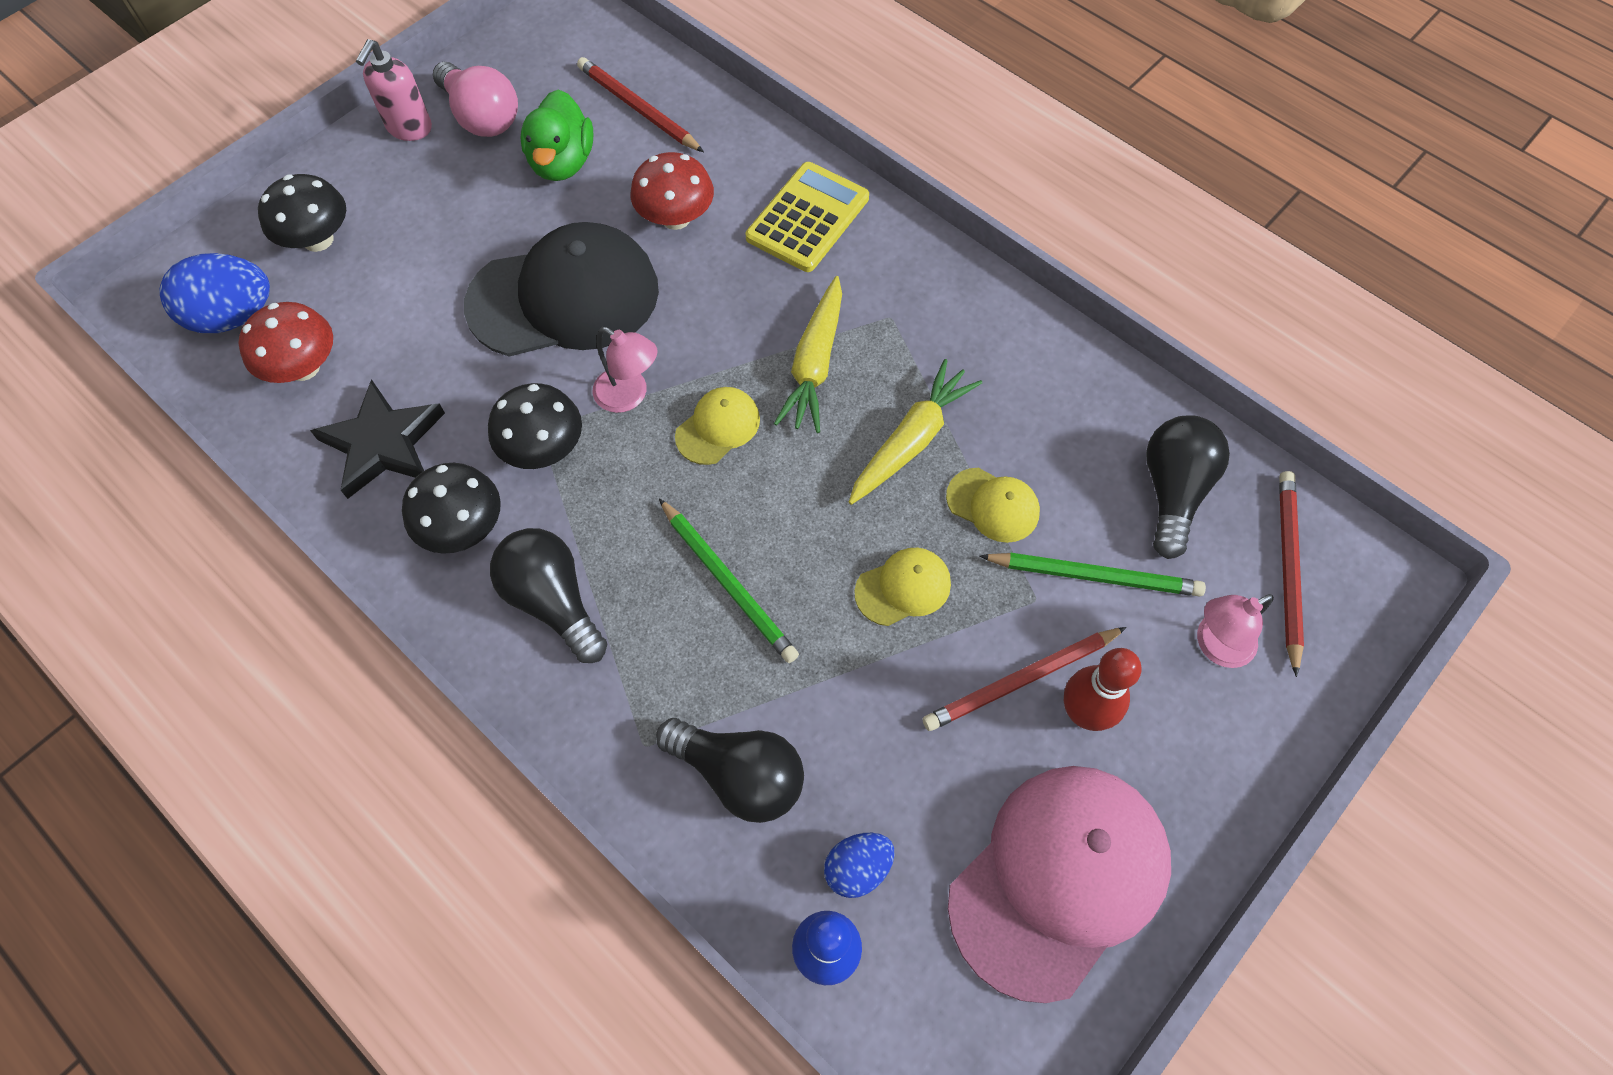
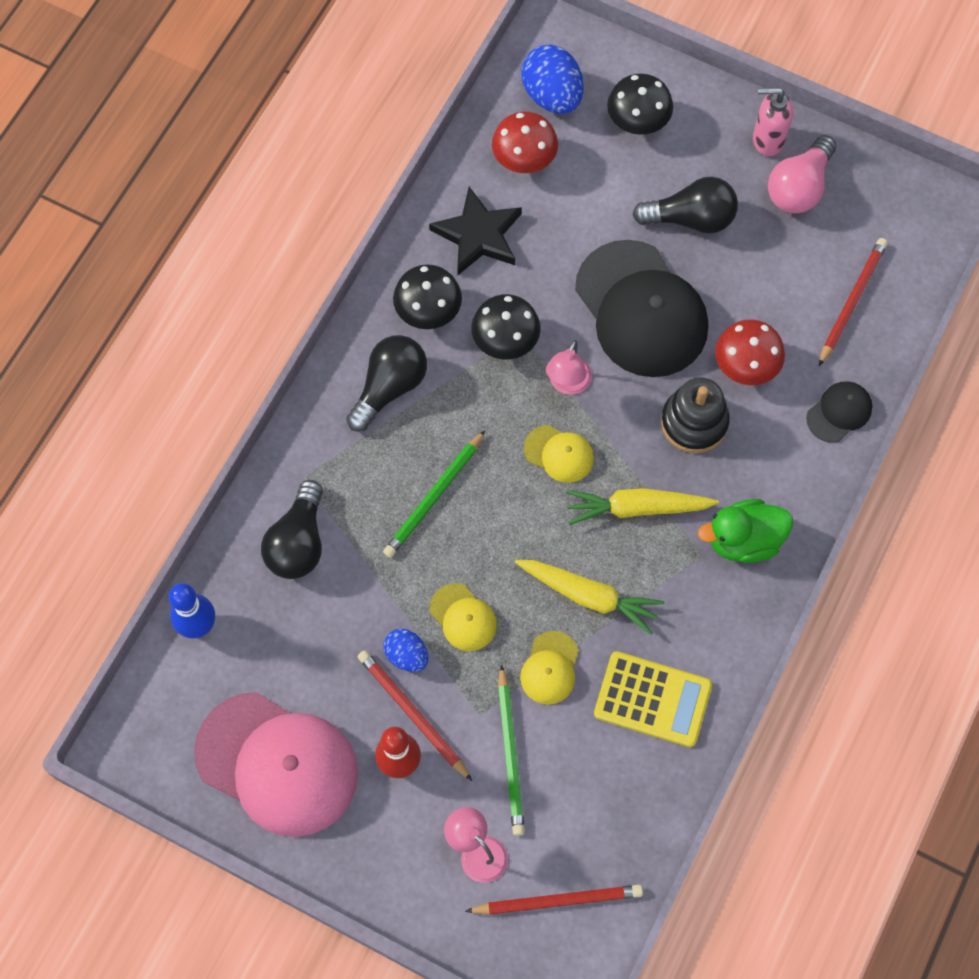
camera: 75 degrees right, 5 degrees up
green duck [521,89,593,181] -> green duck moved to [698,499,793,563]
yellow calculator [746,162,869,272] -> yellow calculator moved to [594,651,712,747]
blue egg [824,833,895,898] -> blue egg moved to [383,629,428,672]
black light bulb [1146,415,1230,559] -> black light bulb moved to [633,177,738,234]
none -> black stacking toy [661,377,730,453]
none -> black cap [806,381,872,443]

